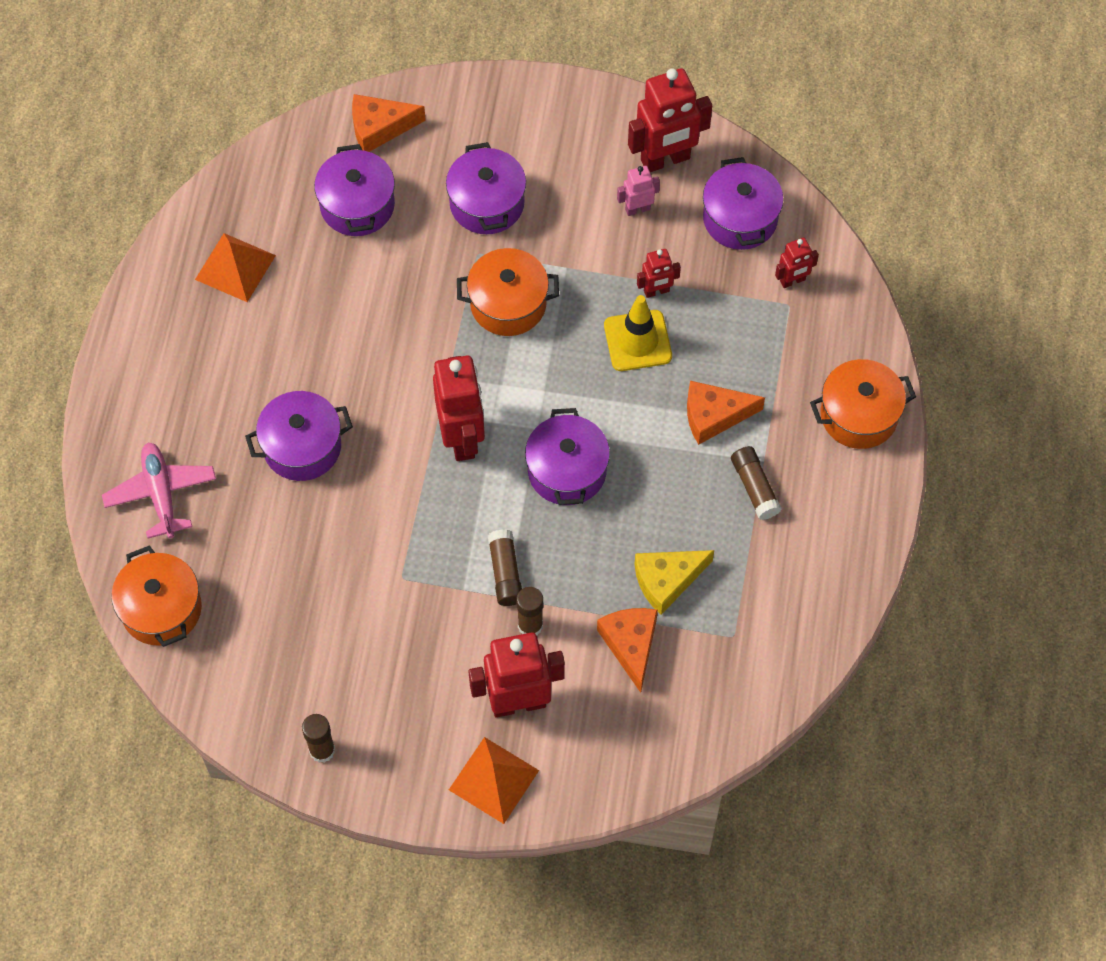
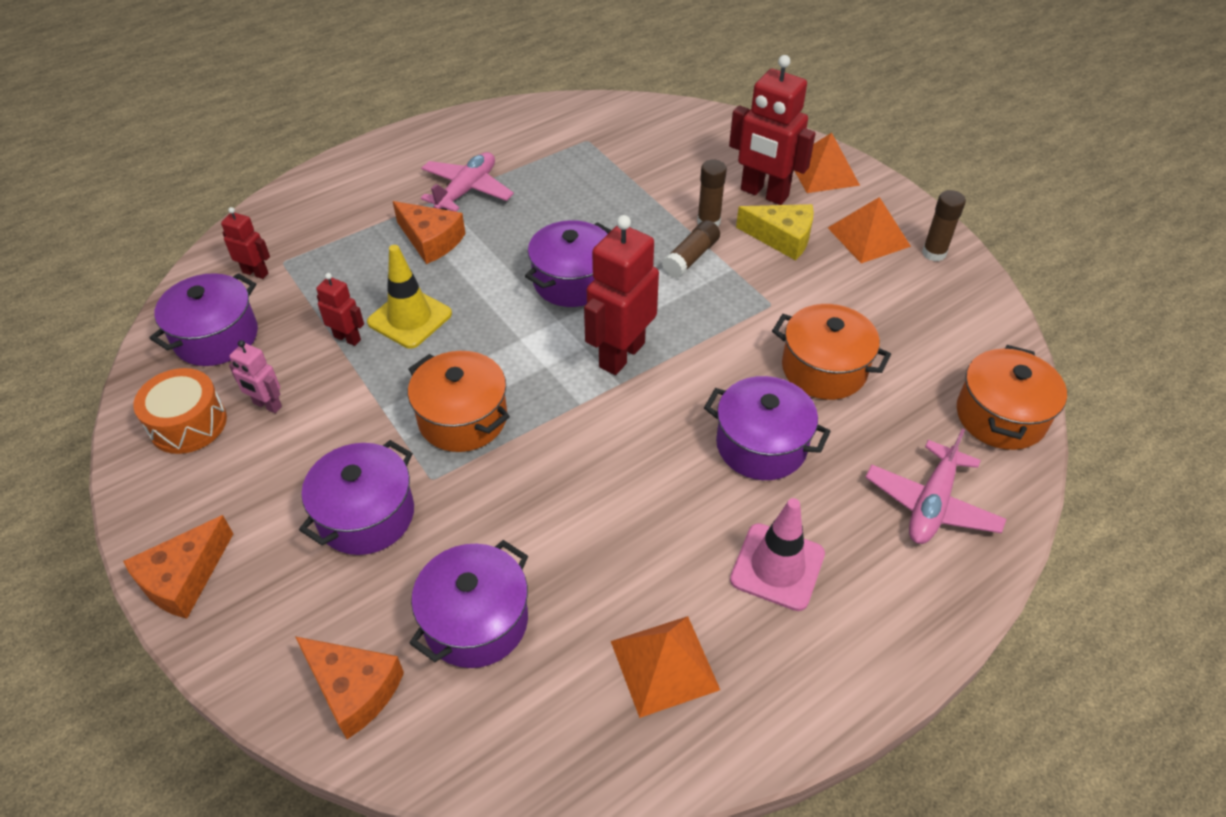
camera: 135 degrees left, 15 degrees down
orange cheese [597,608,658,693] -> orange cheese moved to [123,515,233,619]
red robot [628,68,712,172] -> orange drum [133,368,227,454]
yellow cheese [635,550,714,615] -> yellow cheese moved to [736,204,814,260]
brown glue stick [731,446,782,520] -> pink plane [421,152,514,212]
orange pot [810,359,916,449] -> orange pot moved to [772,304,891,400]
none -> pink traffic cone [730,498,825,611]
none -> orange pyramid [828,197,911,263]

